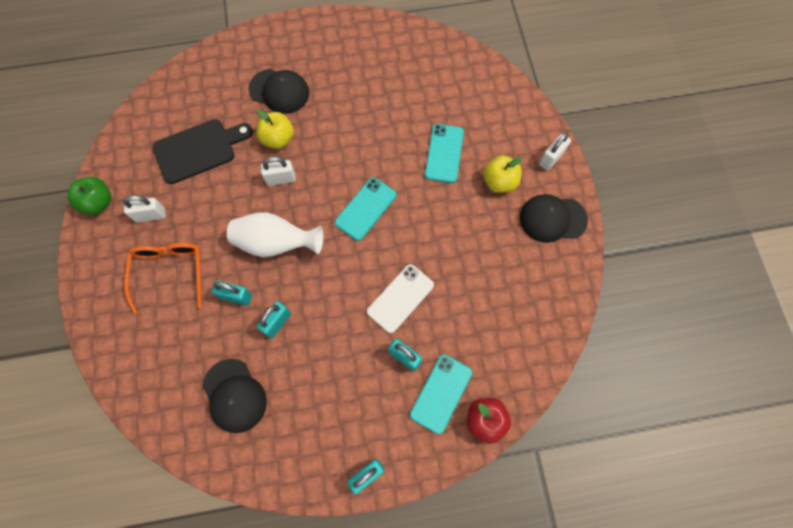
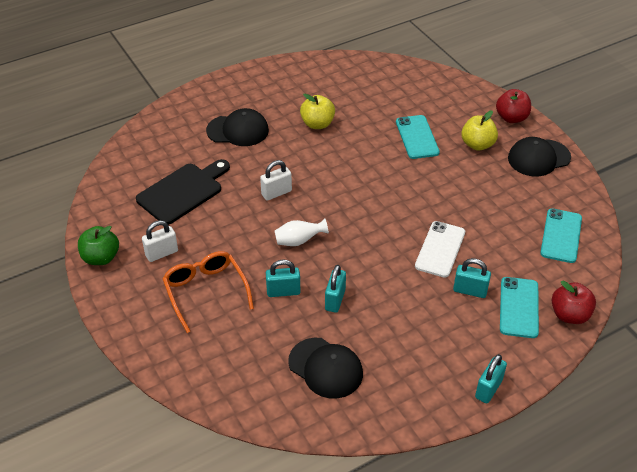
camera: 20 degrees left, 25 degrees down
white vase [227,212,323,257] -> white vase [275,219,329,246], size x0.58
yellow apple [256,110,294,149] -> yellow apple moved to [300,94,335,129]
turquoise phone [335,177,396,241] -> turquoise phone moved to [540,208,582,263]
white padlock [539,133,571,170] -> red apple [496,89,531,123]

